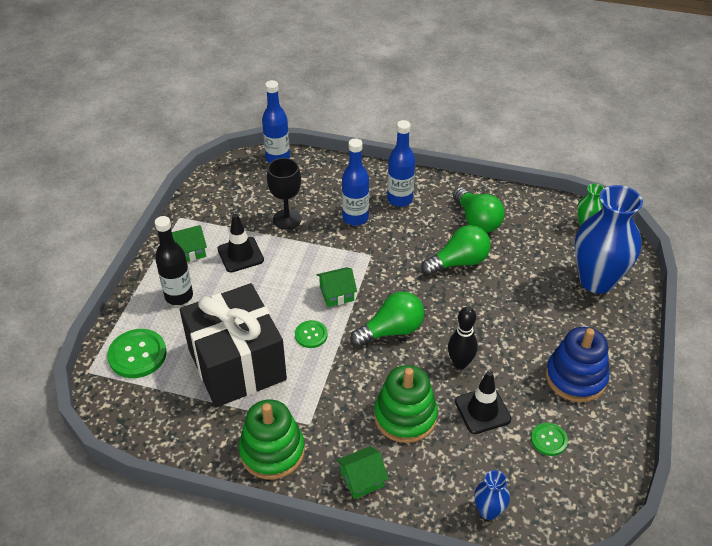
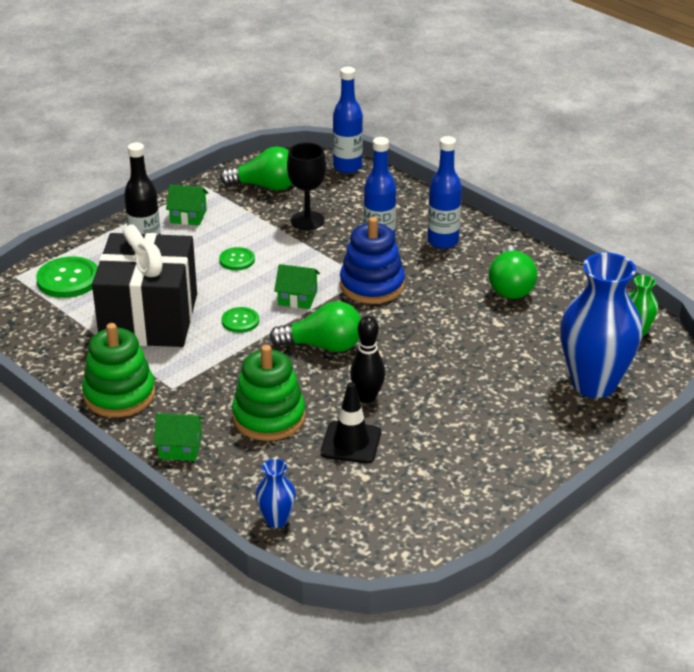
camera: 30 degrees right, 10 degrees down
black traffic cone [218,214,264,272] -> none
green light bulb [421,225,491,276] -> green light bulb moved to [220,147,292,190]
green button [531,423,568,456] -> green button moved to [219,247,255,270]
blue stacking toy [546,327,609,402] -> blue stacking toy moved to [340,217,405,304]

